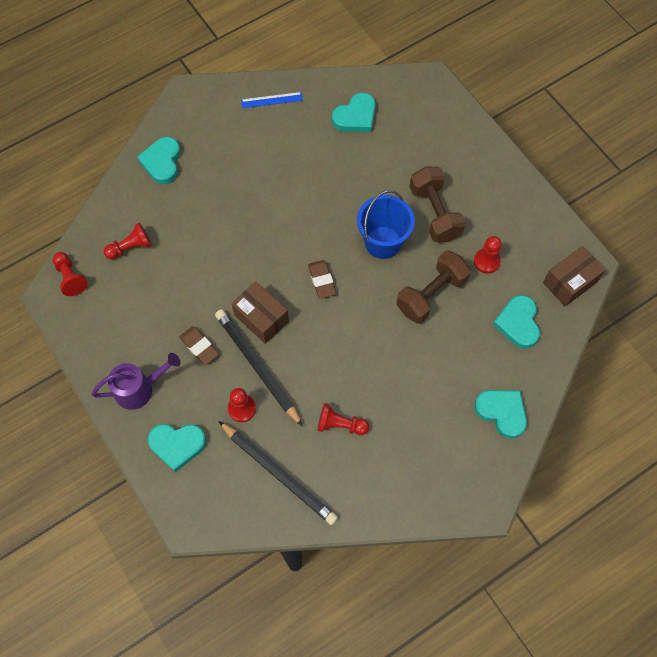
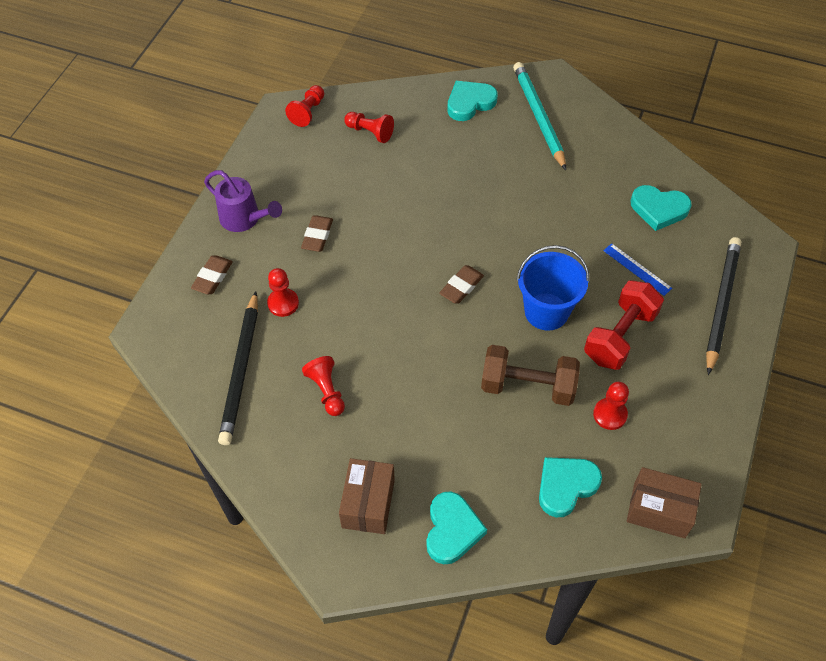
camera: 55 degrees right, 10 degrees down
turquoise heart [148,424,206,472] -> brown eraser [191,255,233,294]
black pencil [215,309,303,427] -> black pencil moved to [706,237,741,375]
brown box [231,281,289,344] -> brown box moved to [339,458,395,534]
blue ruler [241,92,303,108] -> blue ruler moved to [603,243,672,296]
brown dumbbell [409,166,466,242] -> red dumbbell [584,280,664,370]
none -> turquoise pencil [513,62,566,170]

